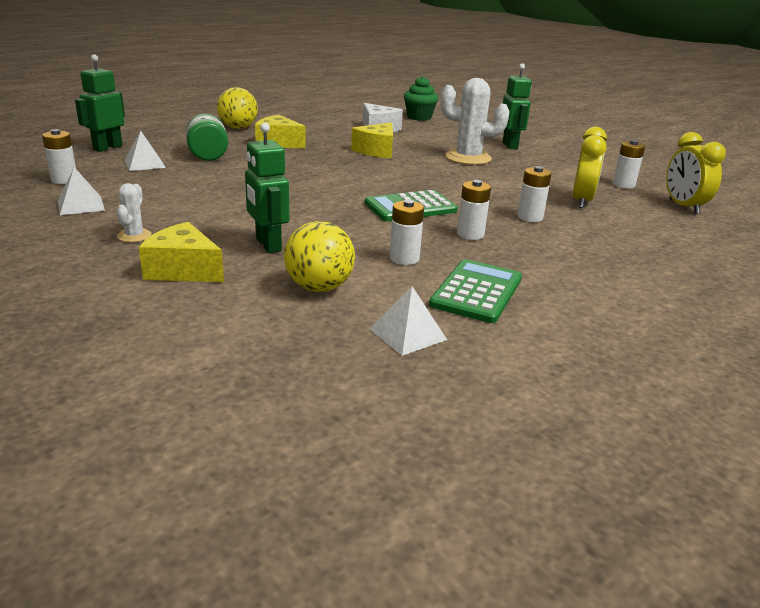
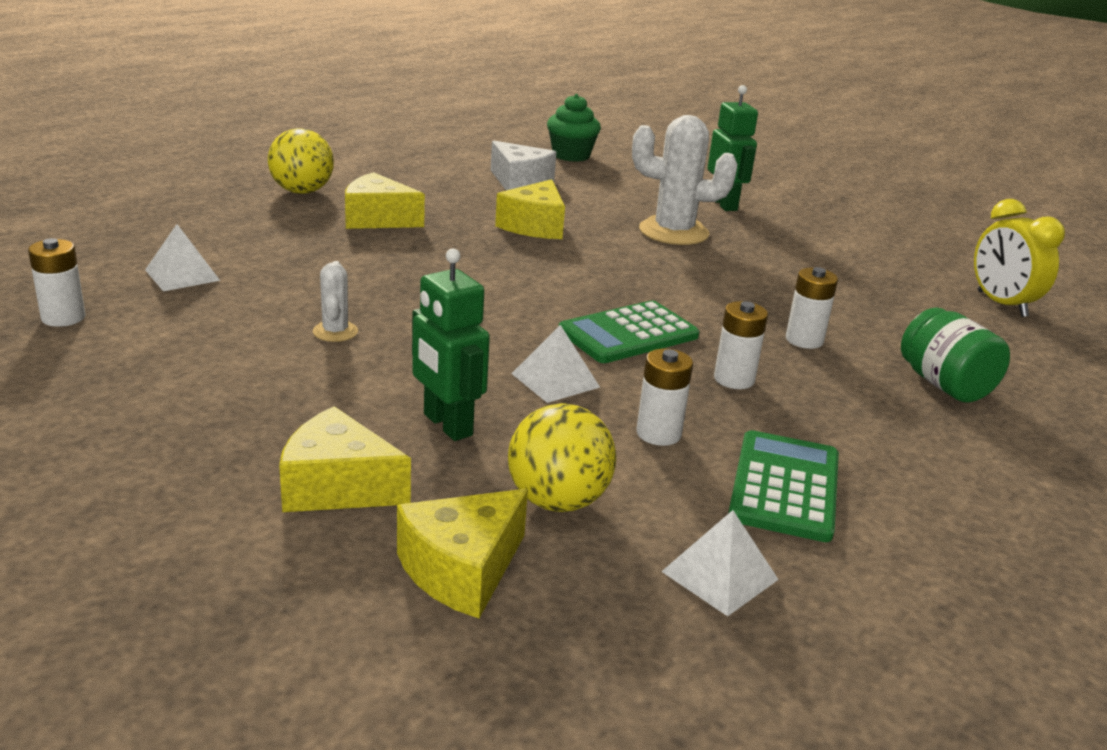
camera: 10 degrees left, 0 degrees up
white pyramid [58,167,105,215] -> white pyramid moved to [511,325,600,403]
green robot [75,55,125,152] -> none
white cactus [117,183,152,242] -> white cactus moved to [313,261,358,342]
green jar [186,114,228,161] -> green jar moved to [901,307,1010,403]
yellow clock [572,127,607,208] -> none
white battery [613,140,645,189] -> none
none -> yellow cheese [397,489,528,618]

